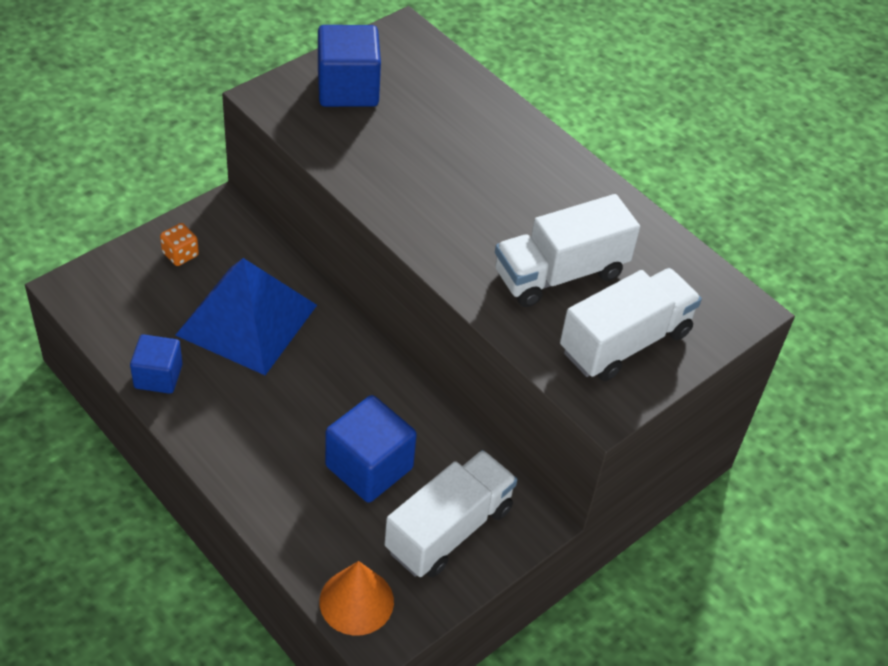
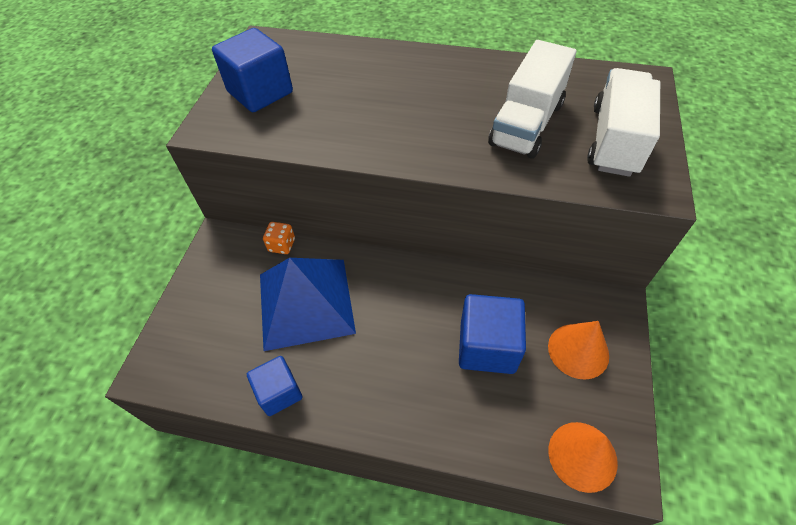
camera: 30 degrees left, 5 degrees up
orange dice [160,223,199,266] -> orange dice moved to [263,222,295,254]
white truck [385,450,517,577] -> orange cone [548,321,609,380]

